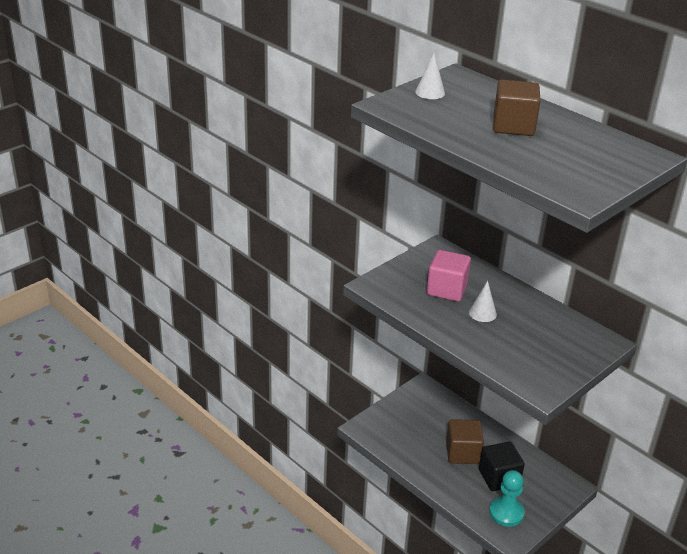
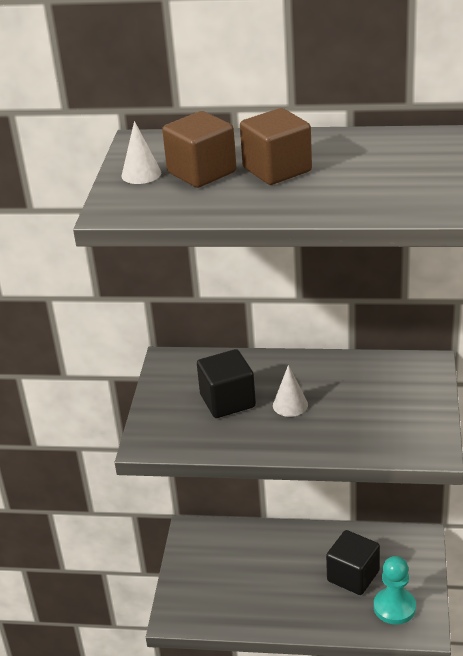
camera: 35 degrees left, 0 degrees up
pink cube [427,250,471,302] -> black cube [197,349,256,418]
brown cube [446,419,484,464] -> brown cube moved to [162,111,237,188]

